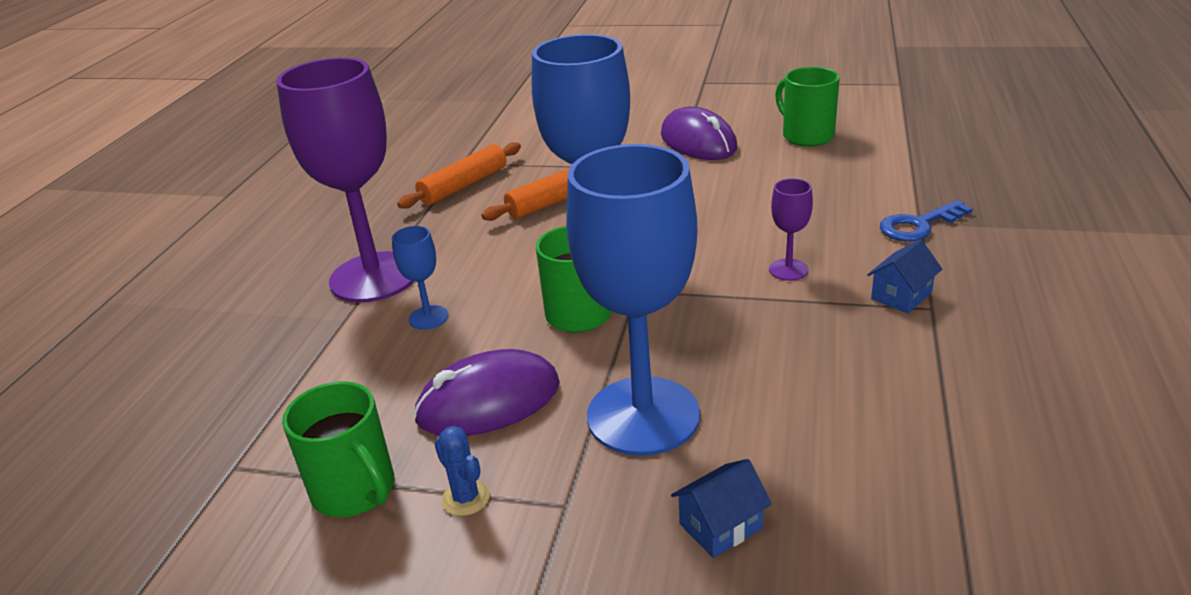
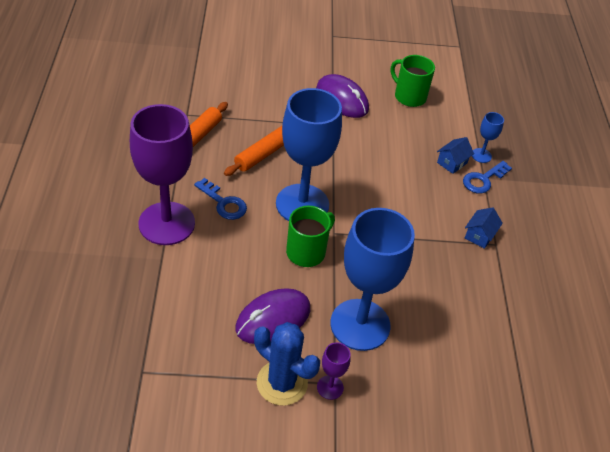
camera: 20 degrees left, 15 degrees up
green mug [282,381,394,517] -> none
blue goblet [392,226,448,330] -> blue goblet moved to [472,112,504,163]
blue cactus [434,426,490,516] -> blue cactus [254,322,320,406], size x2.02
blue house [671,459,772,558] -> blue house moved to [437,137,474,174]
purple goblet [769,178,813,281] -> purple goblet moved to [317,342,351,400]
none -> blue key [194,178,247,220]

